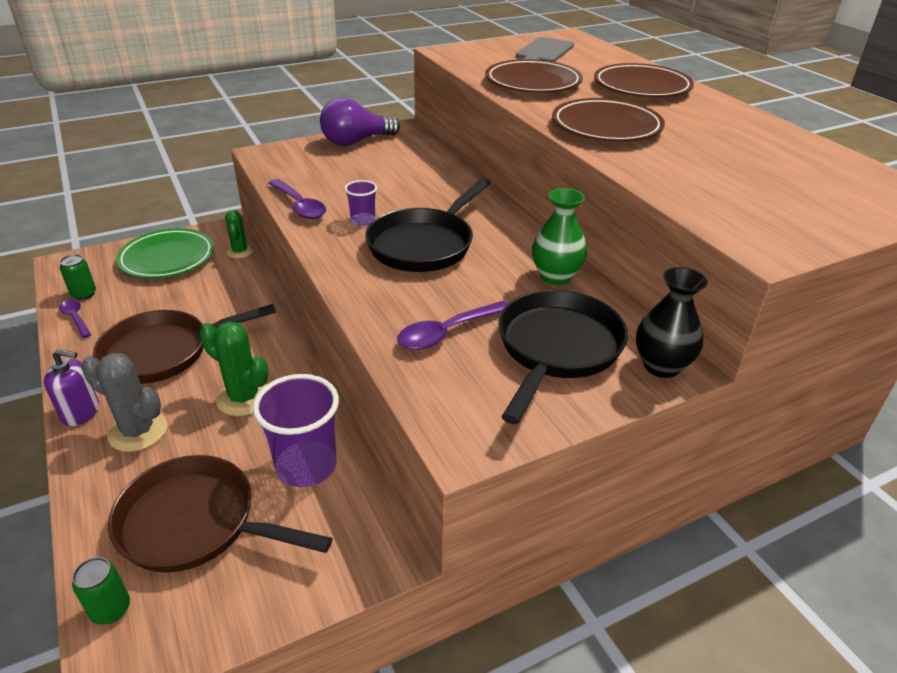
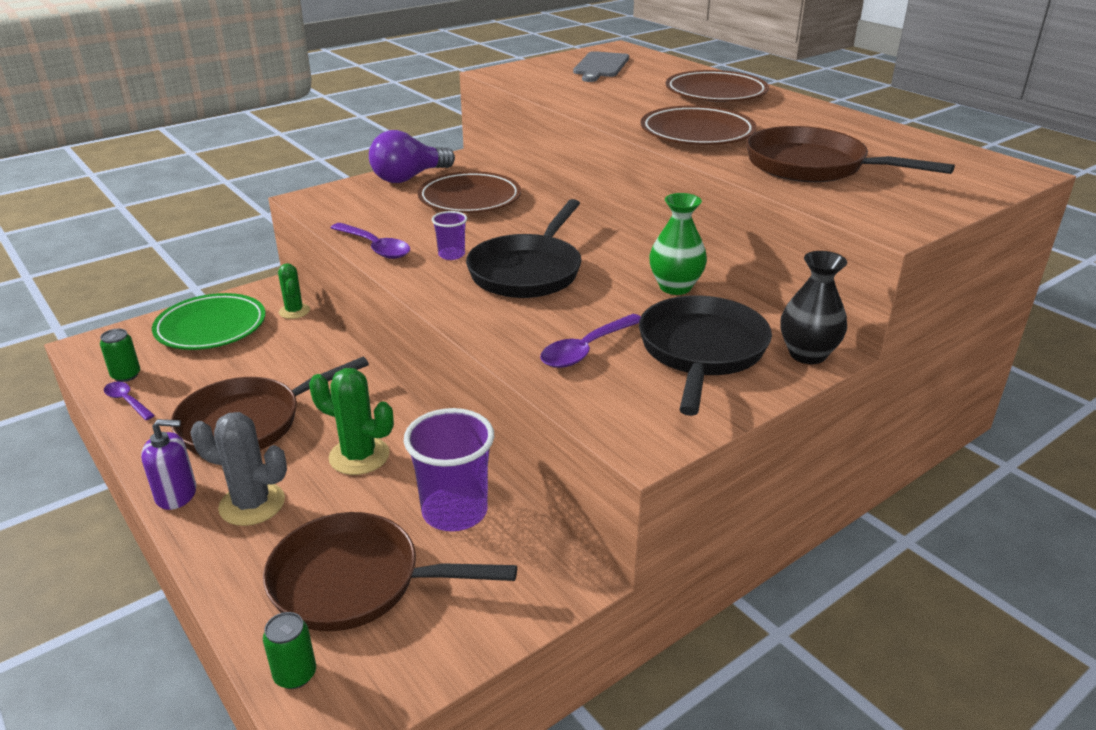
camera: 10 degrees left, 5 degrees down
brown plate [486,59,583,93] -> brown plate moved to [418,171,521,213]
none -> brown pan [746,126,955,182]

